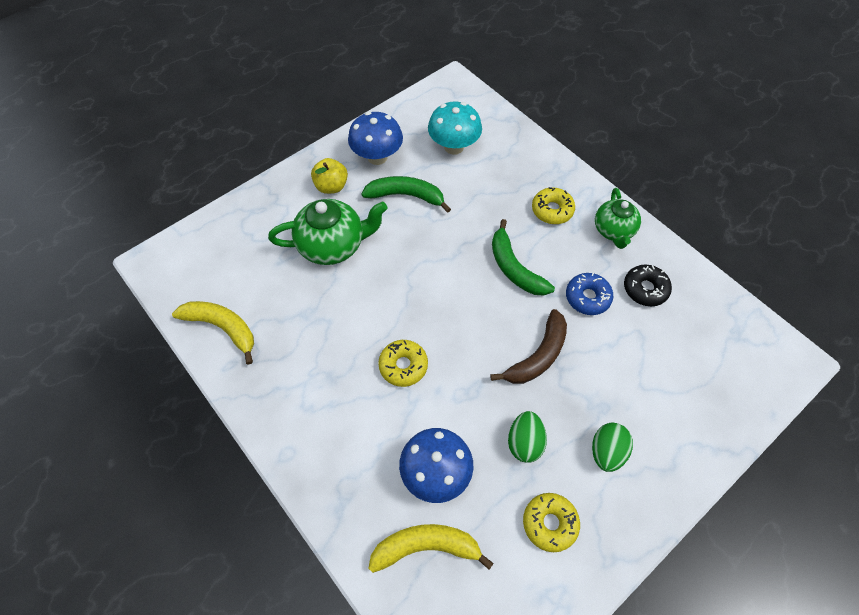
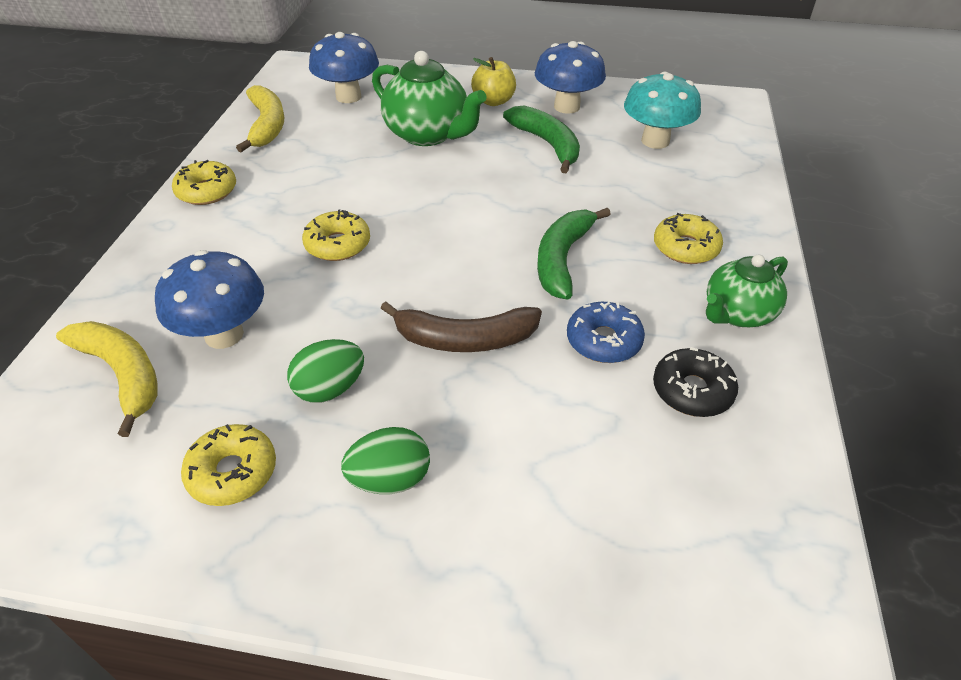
camera: 50 degrees right, 15 degrees down
none -> yellow donut [172,160,236,205]
none -> blue mushroom [309,32,379,103]

